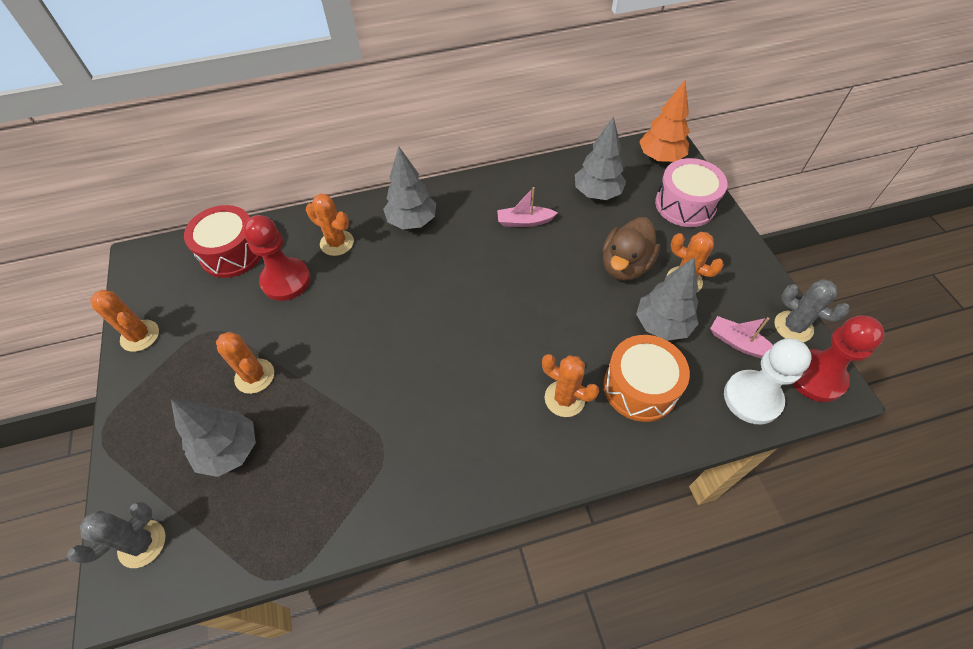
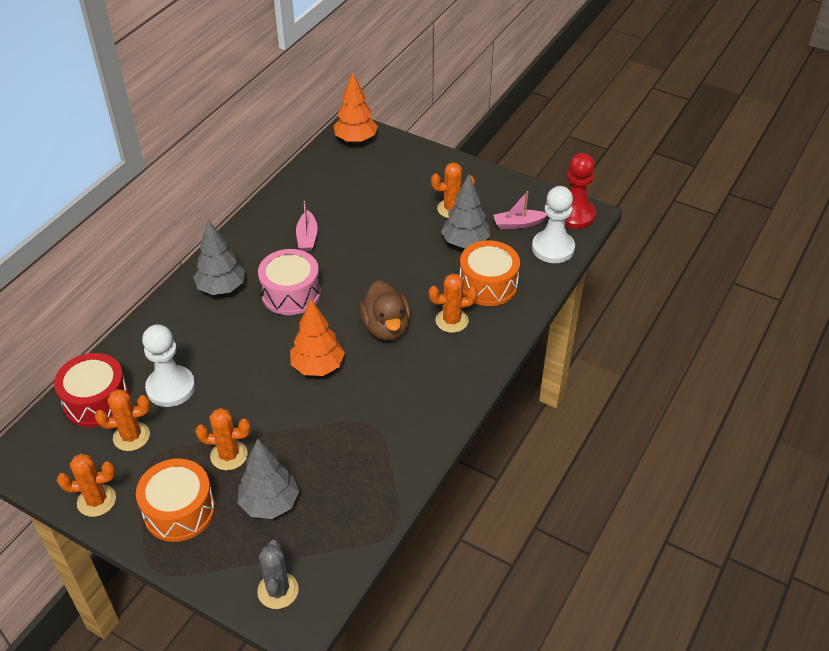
camera: 45 degrees left, 10 degrees down
red pawn [243,215,310,301] -> white pawn [142,324,195,407]
orange cactus [306,194,354,256] -> orange cactus moved to [95,389,150,451]
pink boat [497,187,557,227] -> pink boat turned 45 degrees counterclockwise [296,201,318,251]
grey tree [575,116,626,200] -> none
brown duck [602,217,660,281] -> brown duck moved to [359,280,411,341]
pink drum [655,158,728,227] -> pink drum moved to [258,249,321,315]
grey cactus [774,279,850,342] -> none
none -> orange drum [136,459,215,542]
none -> orange tree [290,299,345,376]

